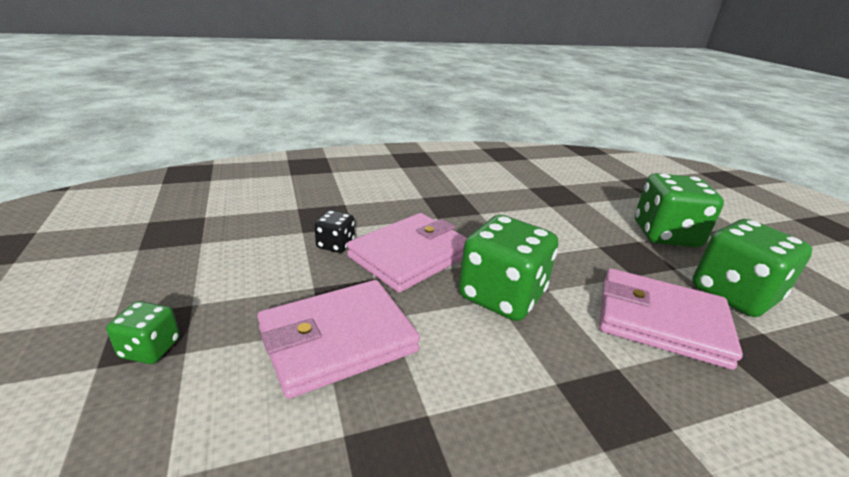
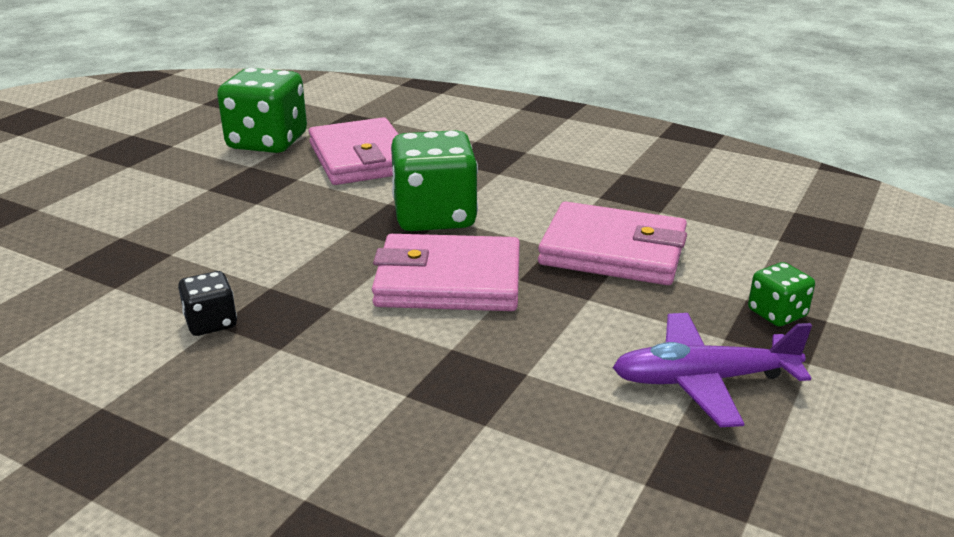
camera: 130 degrees left, 0 degrees up
black dice [314,210,355,253] -> black dice moved to [178,271,237,336]
green dice [635,173,724,247] -> none
none -> purple plane [613,313,812,427]

